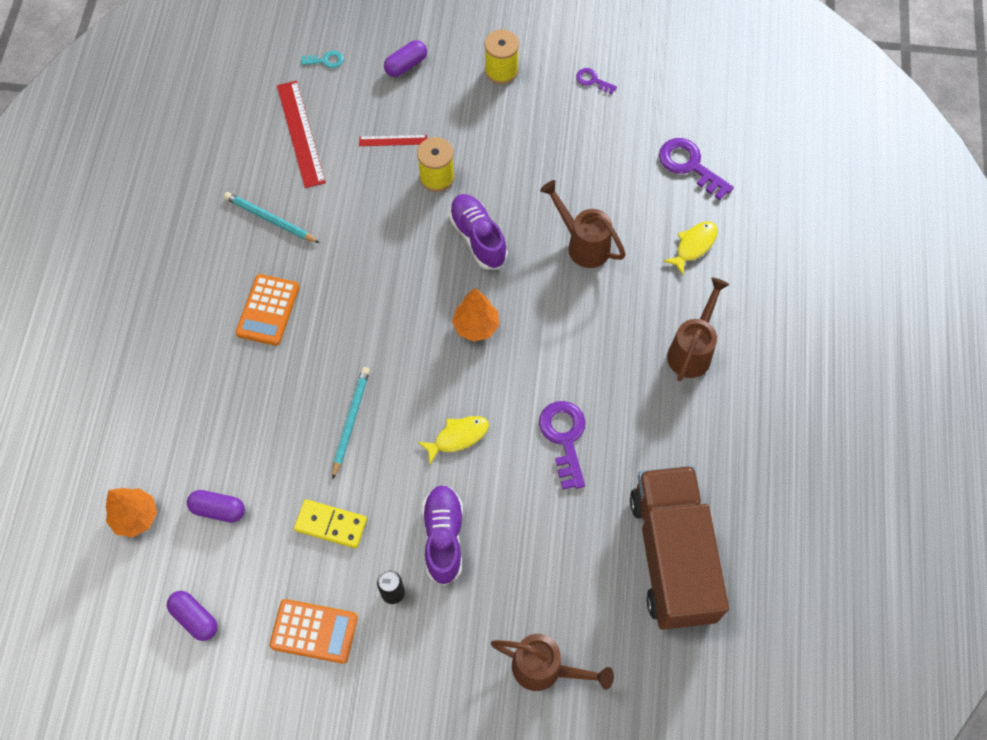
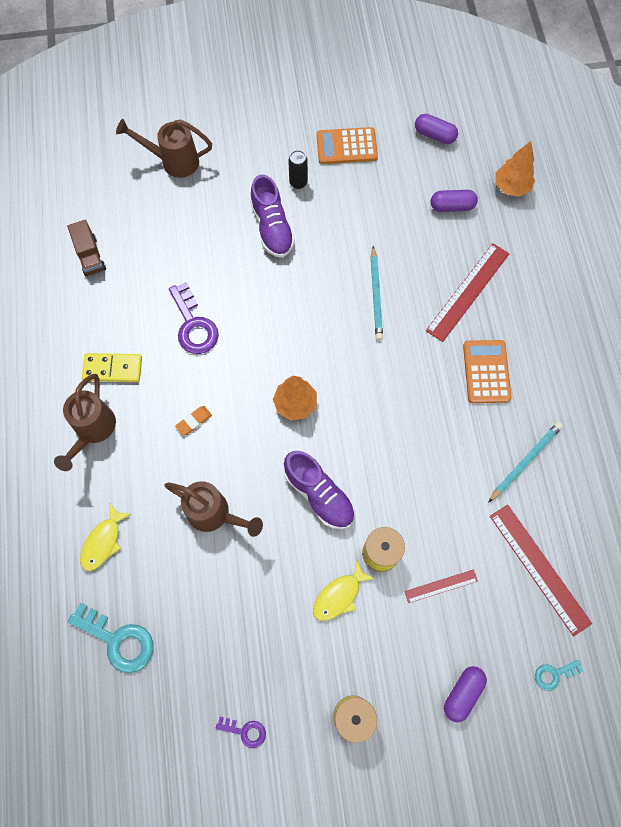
camera: 165 degrees right, 5 degrees up
turquoise pencil [224,192,320,243] -> turquoise pencil turned 60 degrees counterclockwise [488,422,563,503]
yellow domino [294,499,367,548] -> yellow domino moved to [82,353,142,382]
yellow fish [418,416,489,464] -> yellow fish moved to [313,560,375,621]
brown truck [630,466,729,630] -> brown truck [67,220,106,276], size x0.41
purple key [659,138,734,200] -> turquoise key [68,603,154,673]
none -> orange eraser [175,406,212,436]
none -> red ruler [426,243,510,342]

